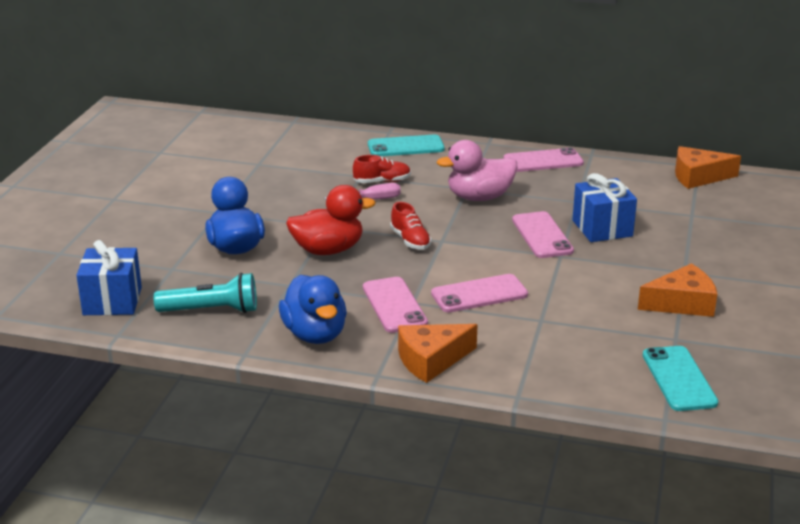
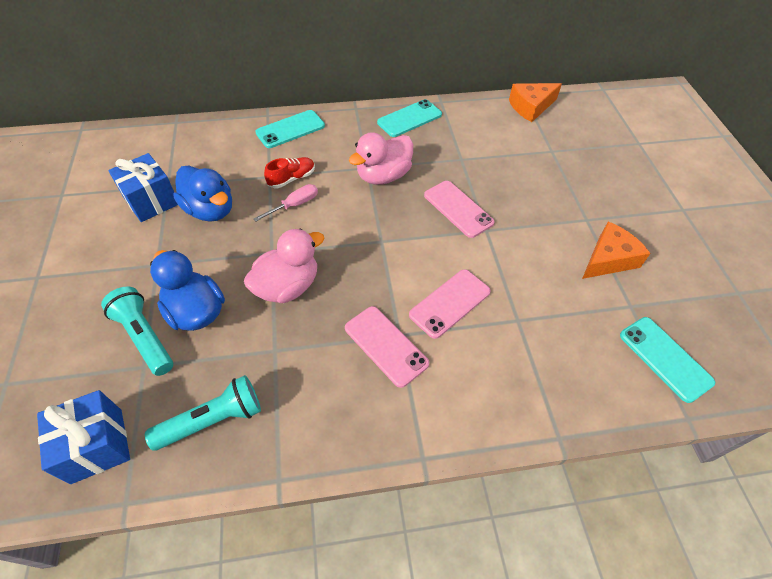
camera: 25 degrees left, 25 degrees up
blue duck [279,275,347,344] -> blue duck moved to [173,166,232,222]
red duck [286,185,376,255] -> pink duck [244,228,324,303]
red shoe [390,202,431,249] -> none
orange cheese [398,324,478,383] -> none
pink phone [503,147,584,172] -> turquoise phone [377,99,442,137]
blue gift [573,173,637,242] -> blue gift moved to [108,153,178,222]
none -> turquoise flashlight [101,287,173,376]

